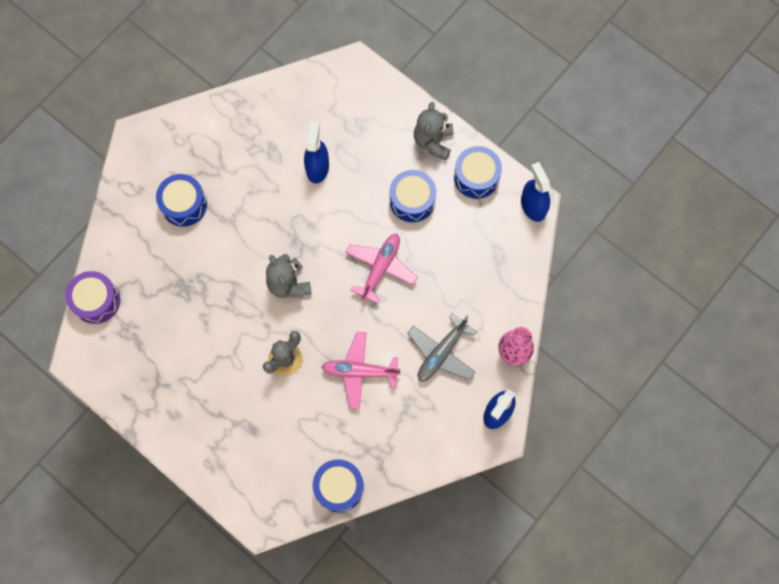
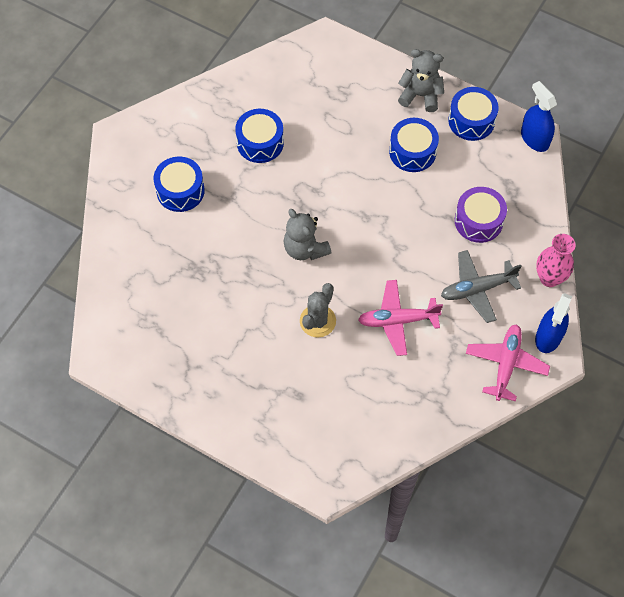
camera: 10 degrees left, 10 degrees down
purple drum [65,271,120,324] -> purple drum moved to [455,187,507,243]
blue spray bottle [304,121,329,184] -> none
blue drum [313,459,364,512] -> blue drum moved to [235,109,284,163]
pink plane [345,234,418,304] -> pink plane moved to [466,324,550,402]
grey plane [408,313,477,381] -> grey plane turned 45 degrees clockwise [441,250,521,323]
grey teddy bear [414,102,453,161] -> grey teddy bear turned 105 degrees clockwise [398,49,444,112]

